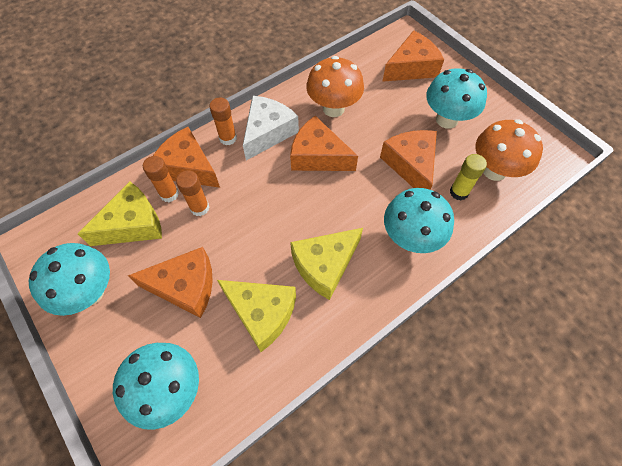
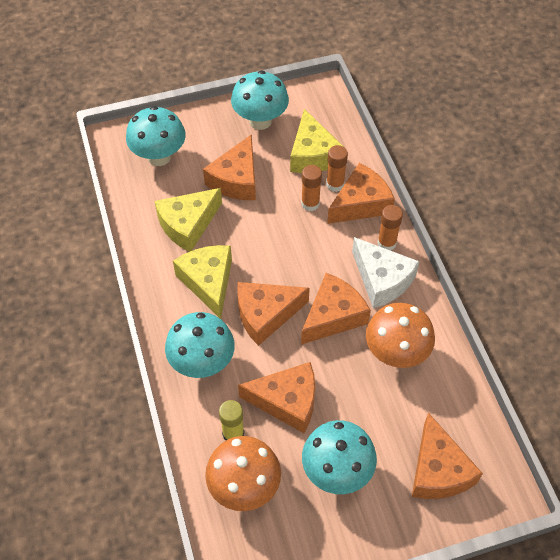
camera: 110 degrees right, 5 degrees down
none -> orange cheese [237,282,310,346]

